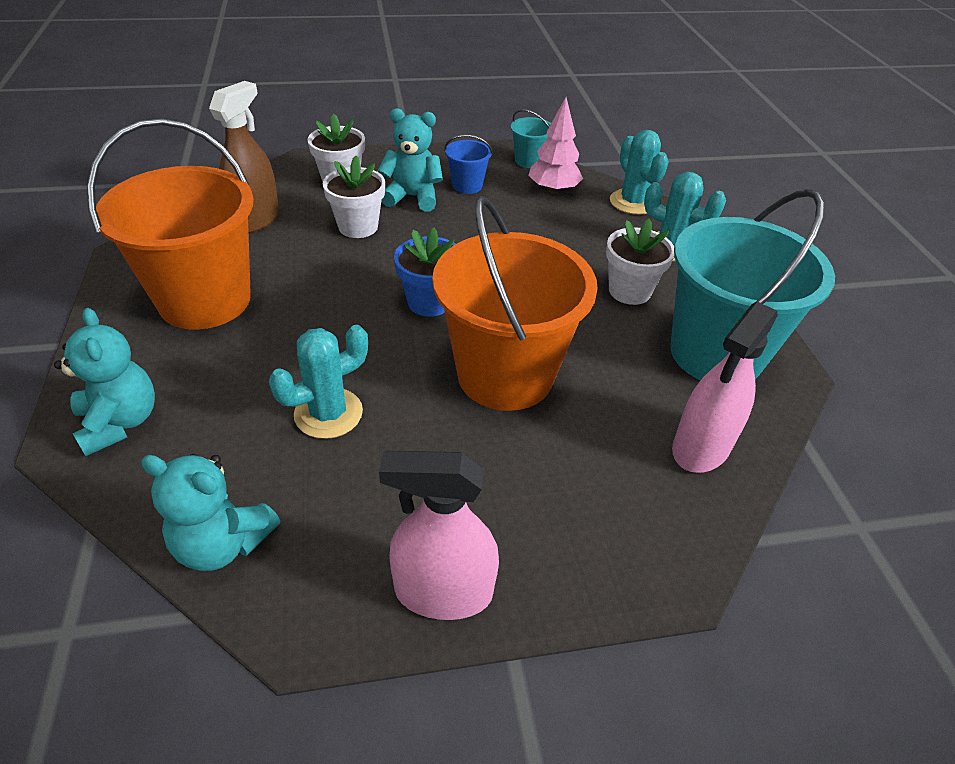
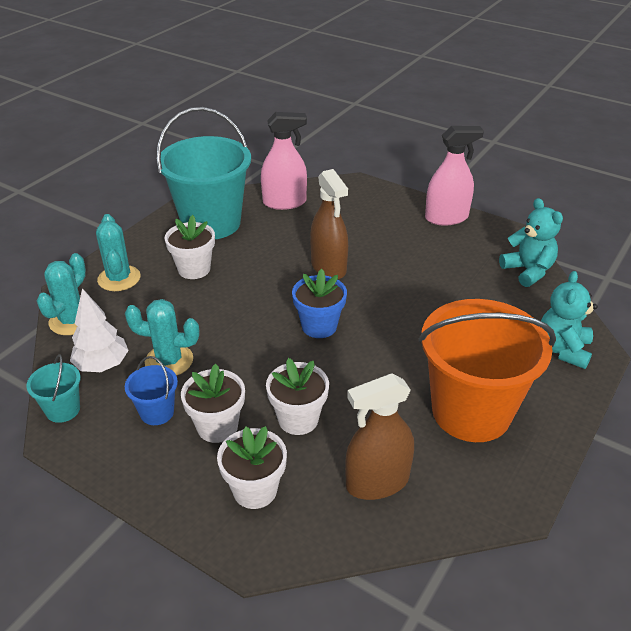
camera: 135 degrees left, 5 degrees down
turquoise cactus [269,325,368,439] -> turquoise cactus moved to [125,299,199,376]
turquoise teddy bear [378,108,443,212] -> white flower pot [181,364,245,443]
pink spray bottle [379,451,499,620] -> pink spray bottle turned 60 degrees counterclockwise [425,126,484,225]
orange bucket [432,196,598,411] -> brown spray bottle [310,169,348,279]
pink tree [528,97,583,194] -> white tree [70,288,129,372]

